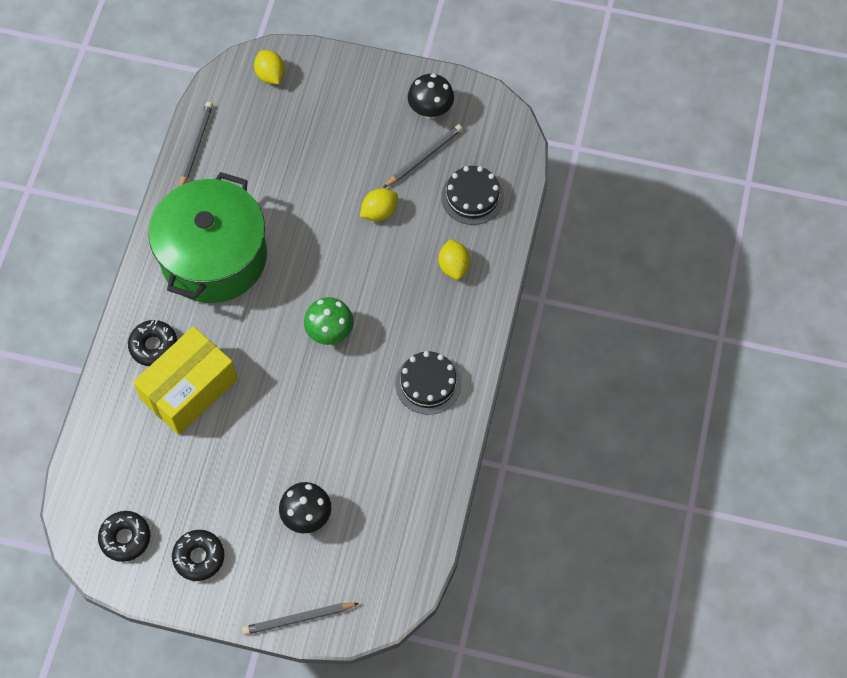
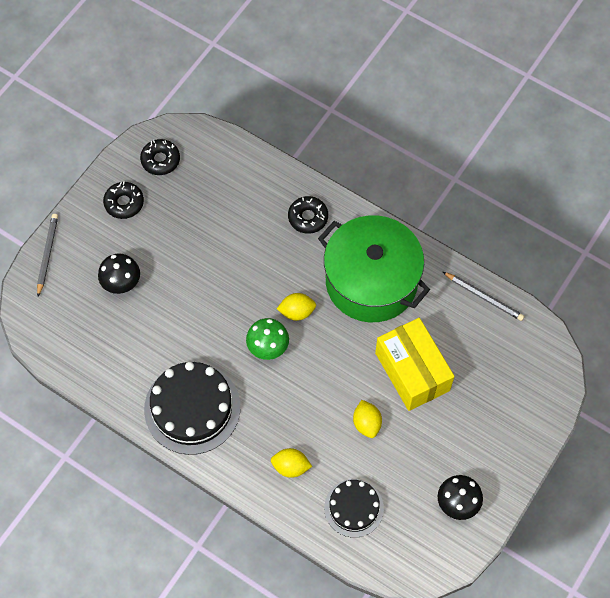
camera: 110 degrees right, 0 degrees up
yellow box [133,326,238,435] -> yellow box moved to [375,318,454,411]
yellow lemon [254,50,285,84] -> yellow lemon moved to [277,293,316,321]
grey pencil [383,124,462,188] -> none
black cake [395,351,461,415] -> black cake [144,362,240,455], size x1.67

